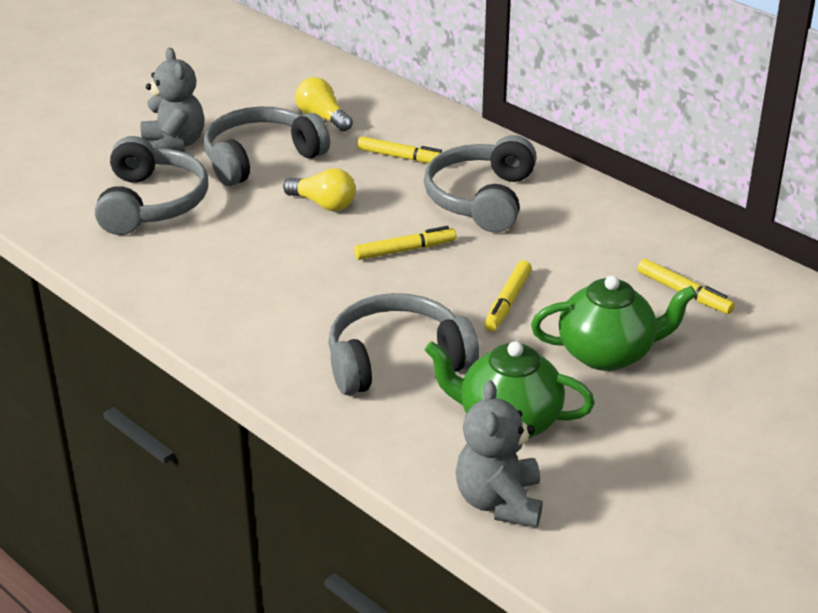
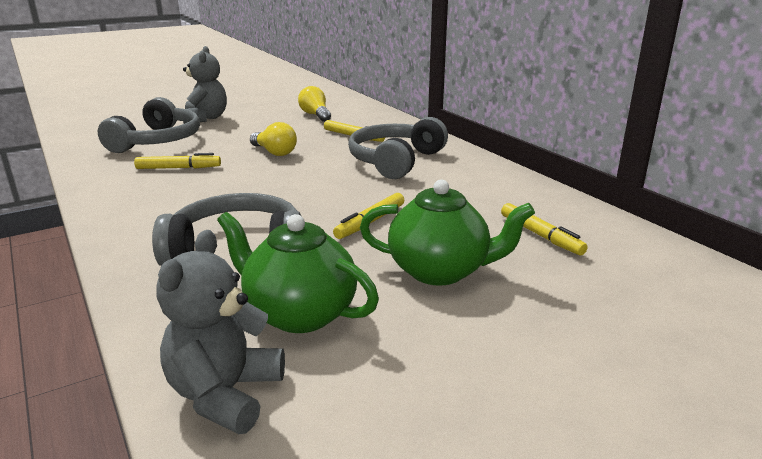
camera: 15 degrees right, 10 degrees down
grey headphones [204,107,330,186] -> none
yellow marker [354,226,456,260] -> yellow marker moved to [134,153,221,169]

